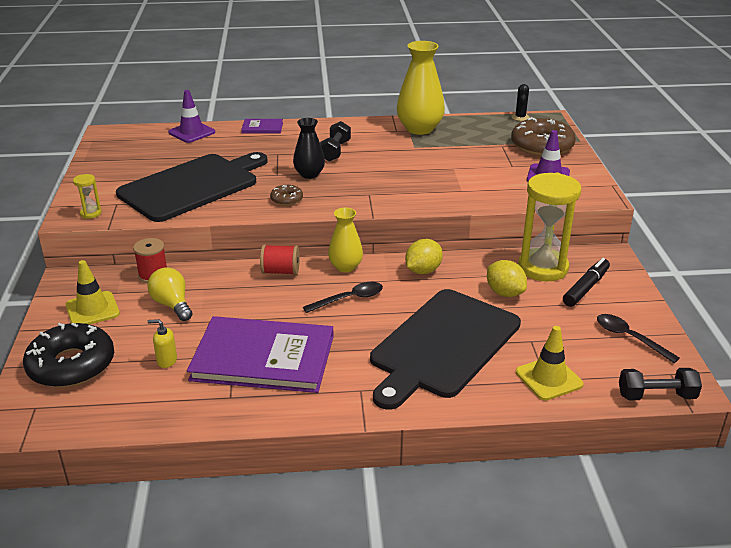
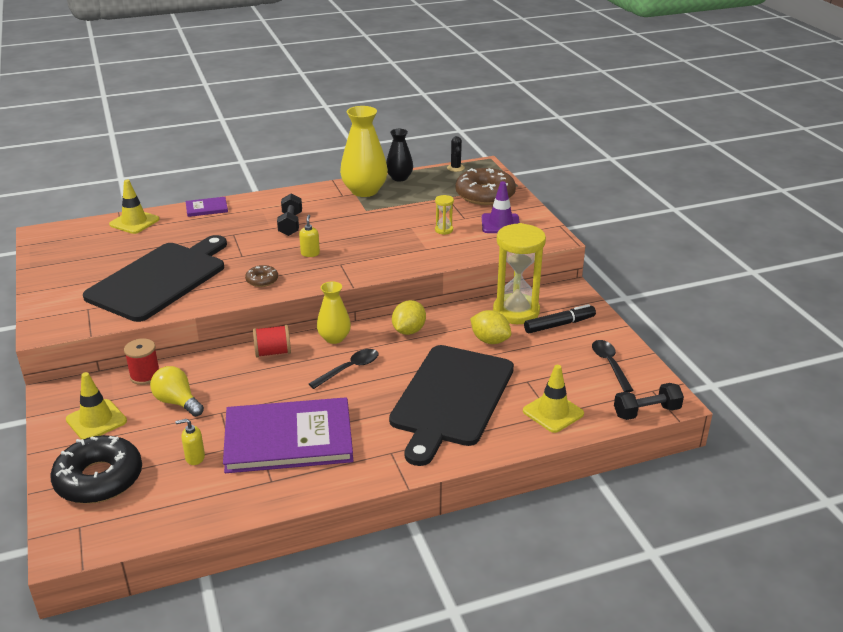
camera: 15 degrees left, 0 degrees up
yellow hourglass [73,174,102,219] -> yellow hourglass moved to [435,195,454,235]
purple traffic cone [168,90,215,143] -> yellow traffic cone [109,180,159,234]
black vase [293,118,325,179] -> black vase moved to [386,129,413,182]
black marker [563,258,610,307] -> black marker turned 45 degrees clockwise [524,304,596,333]
black spoon [597,314,680,363] -> black spoon turned 45 degrees clockwise [592,340,634,392]
none -> yellow soap dispenser [299,215,320,257]

